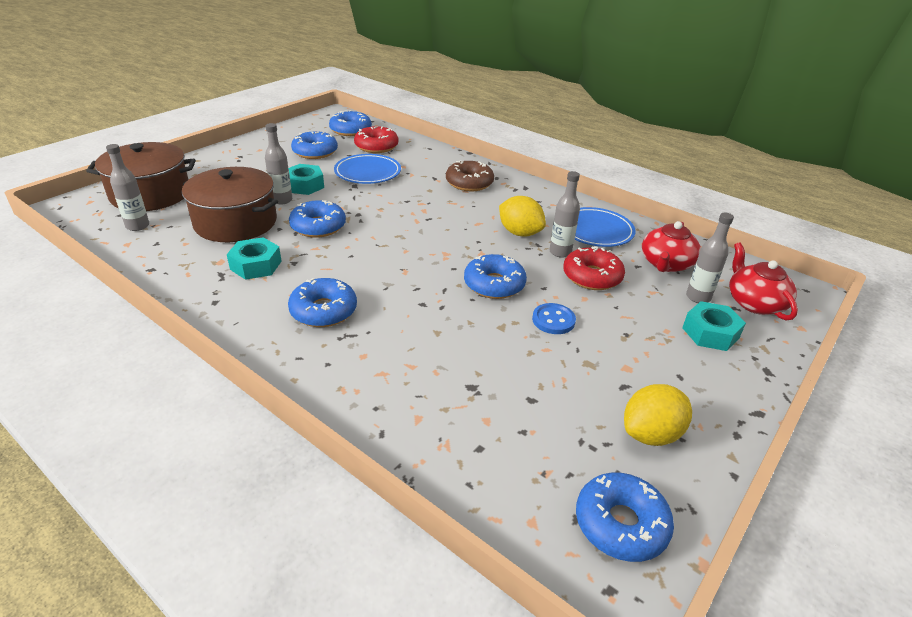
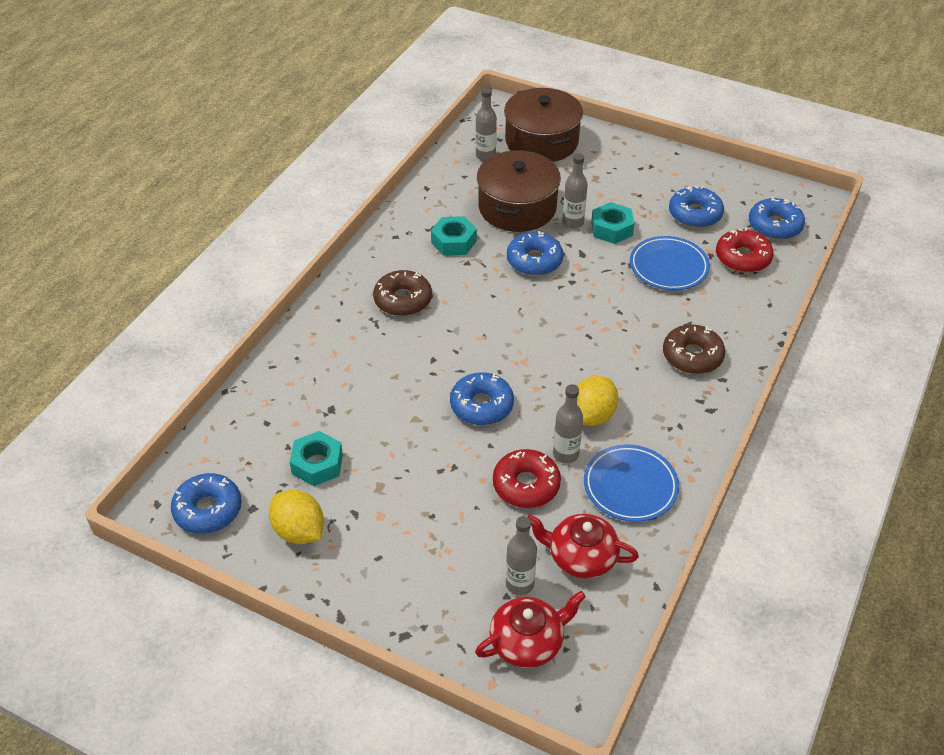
camera: 80 degrees right, 10 degrees up
blue donut [288,278,357,327] -> brown donut [373,270,432,316]
blue button [532,303,576,334] -> none
turquoise nut [682,301,746,351] -> turquoise nut moved to [290,431,343,486]

